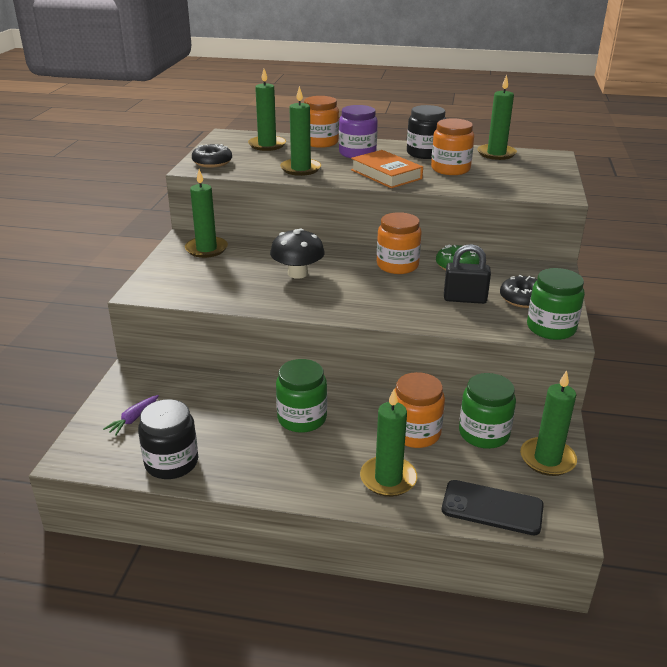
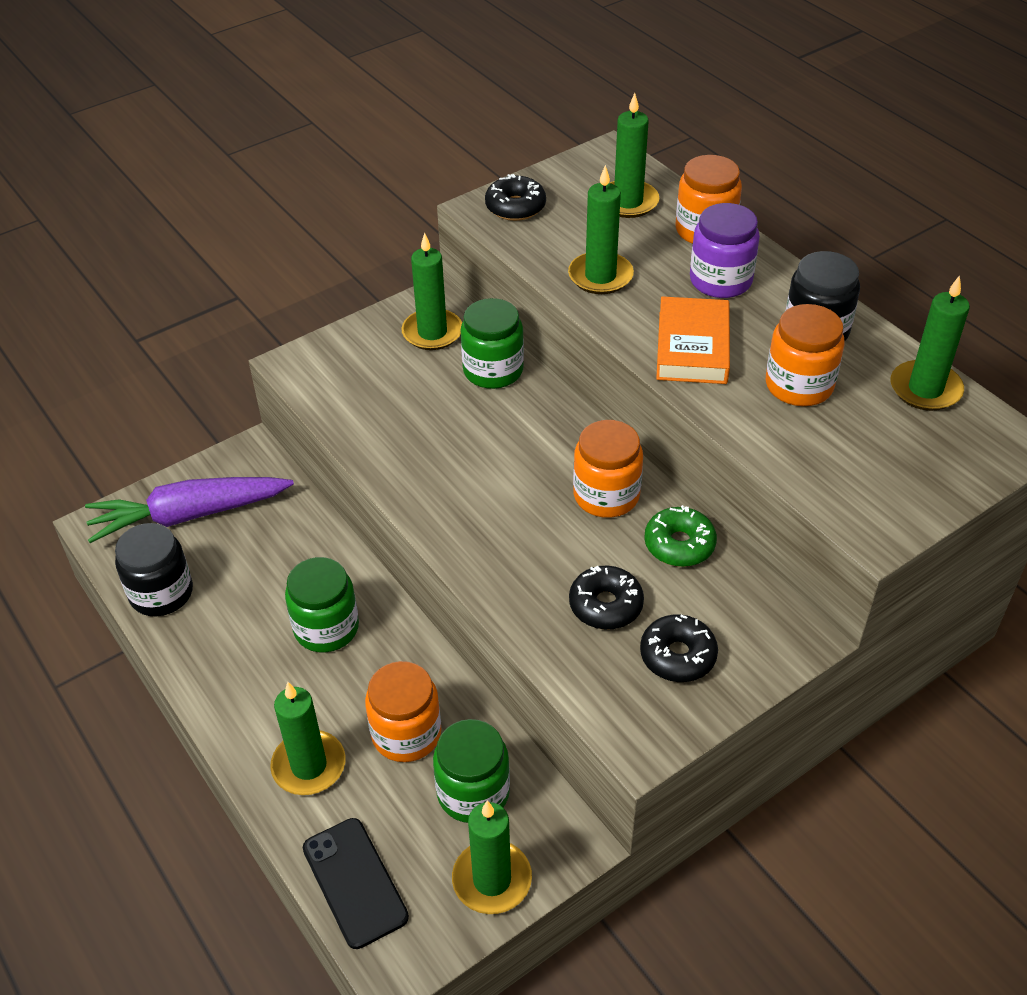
camera: 45 degrees right, 15 degrees up
purple carrot [103,395,159,436] -> purple carrot [85,477,294,543], size x2.41
black mushroom [270,228,325,279] -> none
black padlock [444,244,491,304] -> black donut [569,566,644,630]
green jar [527,268,585,340] -> green jar moved to [461,298,524,389]

